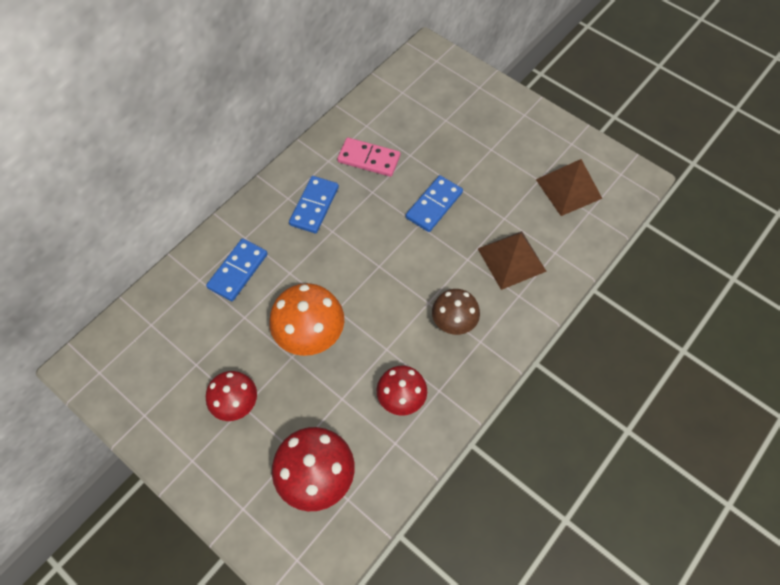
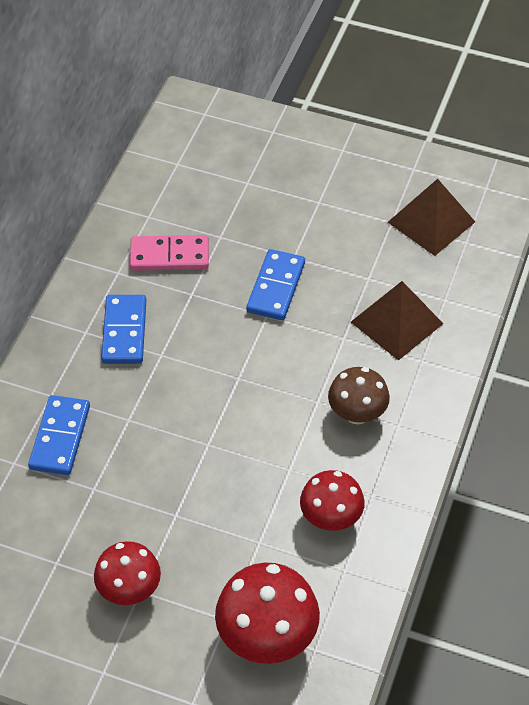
camera: 20 degrees left, 10 degrees down
orange mushroom [269,283,344,356] -> none

